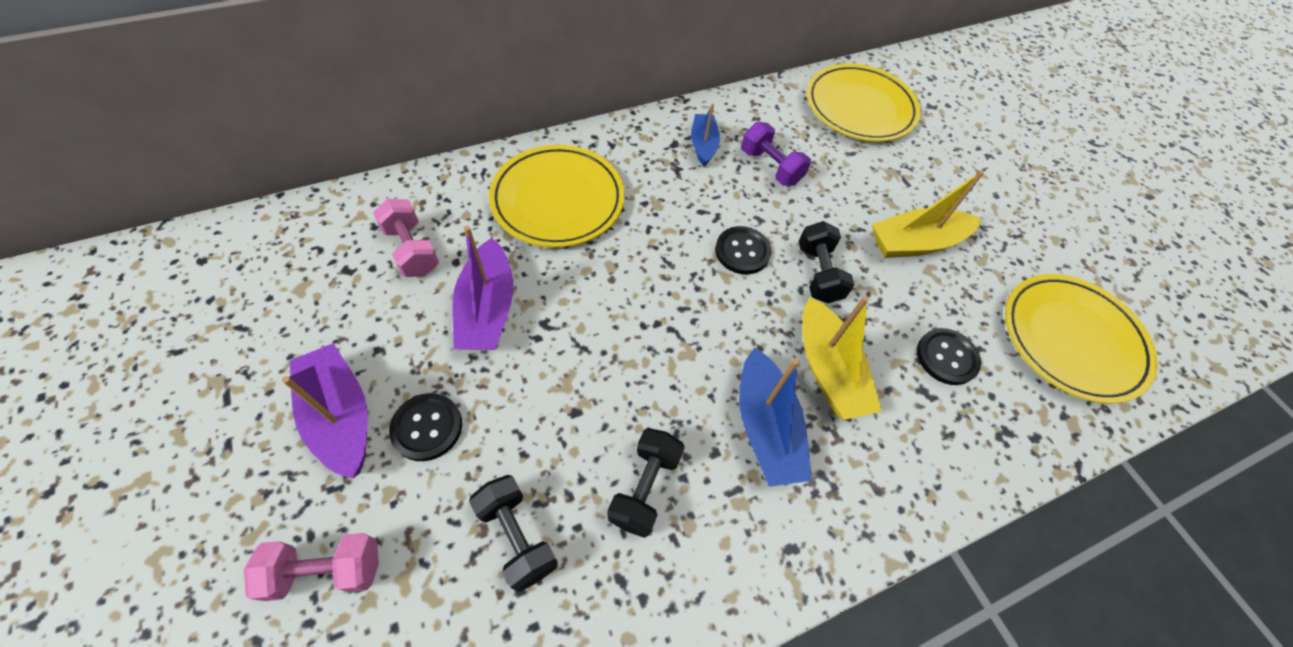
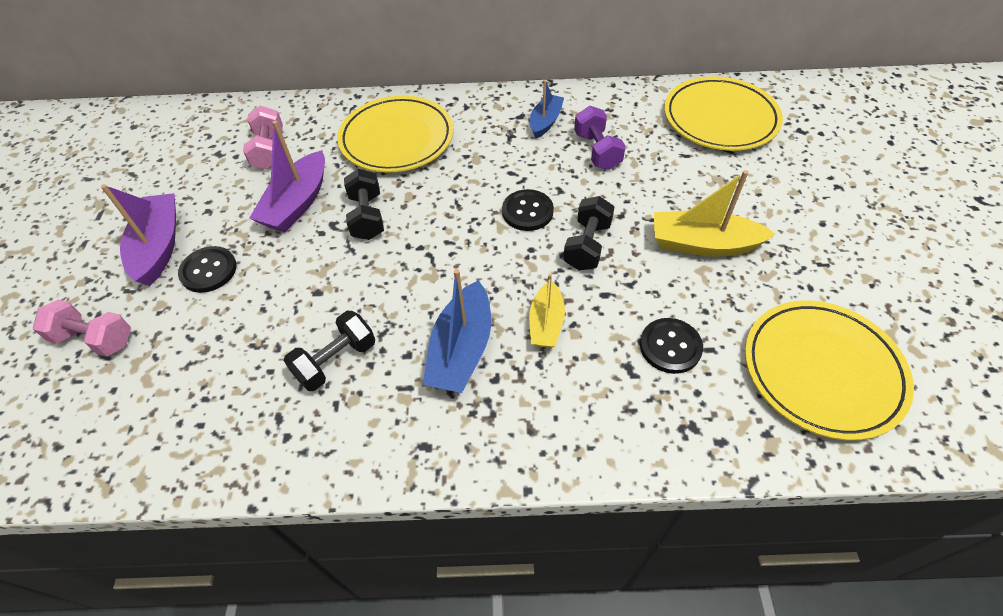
camera: 30 degrees right, 5 degrees down
black dumbbell [469,475,558,592] -> black dumbbell moved to [344,169,384,240]
yellow boat [802,296,882,420] -> yellow boat [529,274,565,348], size x0.63

